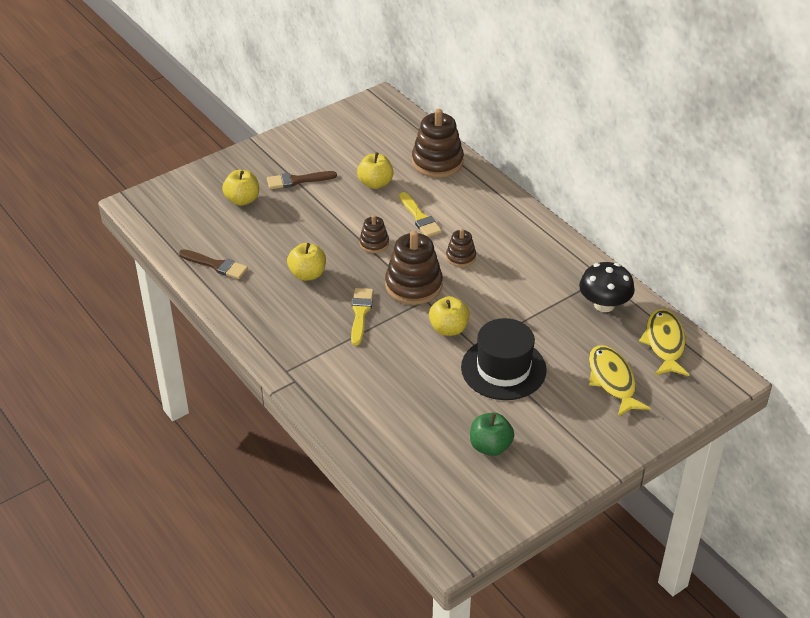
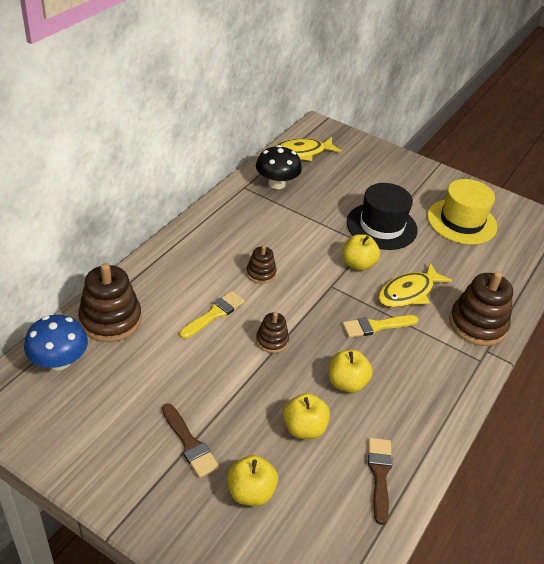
camera: 115 degrees left, 0 degrees up
yellow apple [357,152,394,189] -> yellow apple moved to [283,393,330,439]
brown stacking toy [385,230,443,305] -> brown stacking toy moved to [449,271,513,346]
green apple [470,412,514,456] -> yellow hat [427,179,497,245]
yellow fish [589,345,651,417] -> yellow fish moved to [378,263,452,308]
none -> blue mushroom [24,315,88,370]

